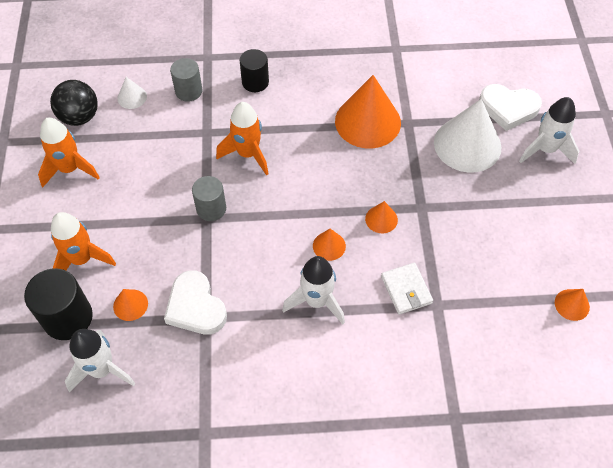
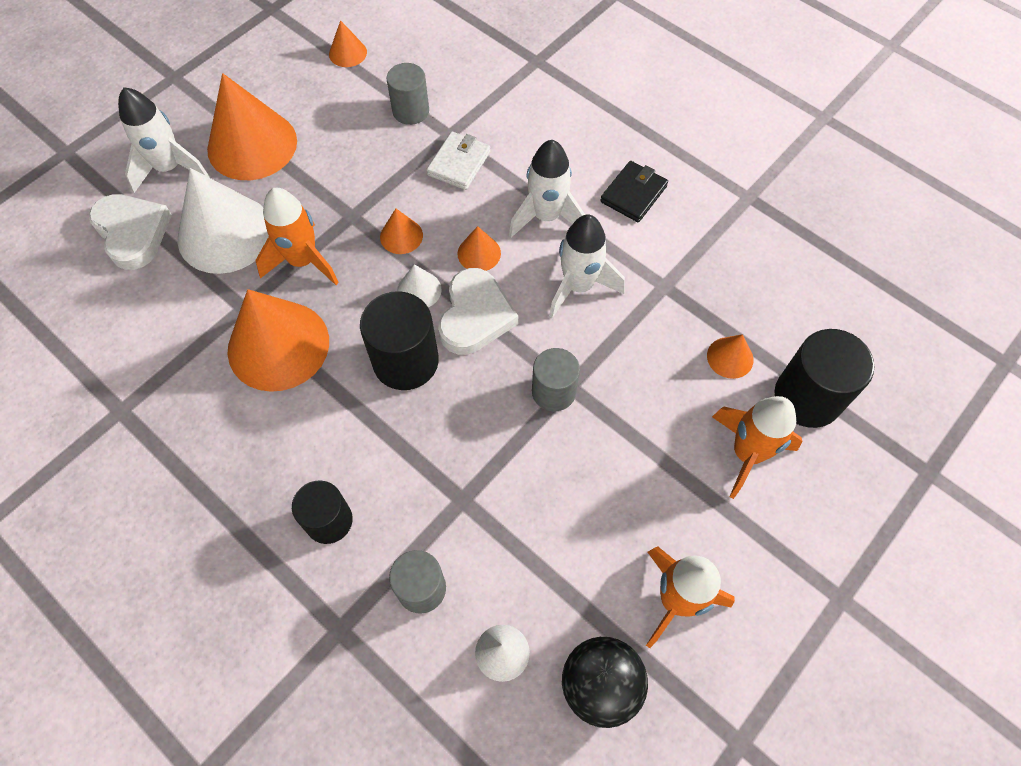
camera: 135 degrees left, 5 degrees up
white rocket [65,329,136,392] -> white rocket moved to [549,215,625,318]
white heart [164,270,227,335] -> white heart moved to [438,268,518,355]
orange rocket [216,102,269,175] -> orange rocket moved to [255,188,339,285]
none -> orange cone [207,73,297,180]
none -> black cylinder [360,291,439,390]
none -> grey cylinder [386,63,429,125]
none -> white cone [397,264,442,308]
none -> black wallet [600,161,668,222]

